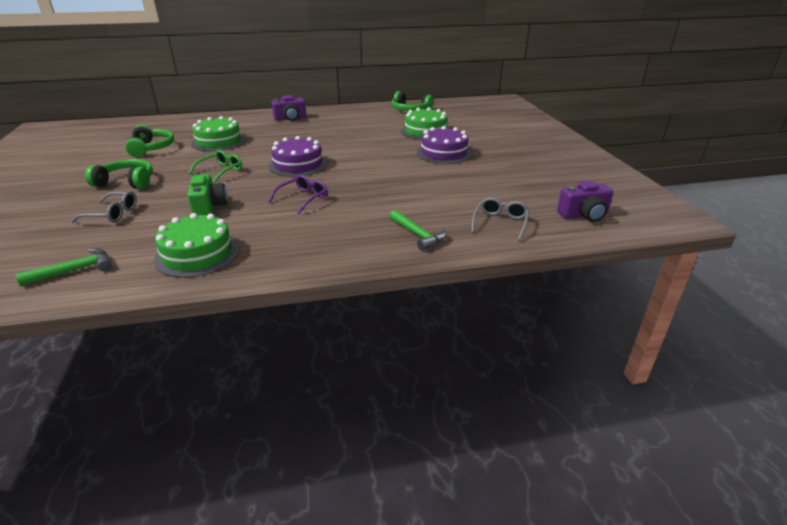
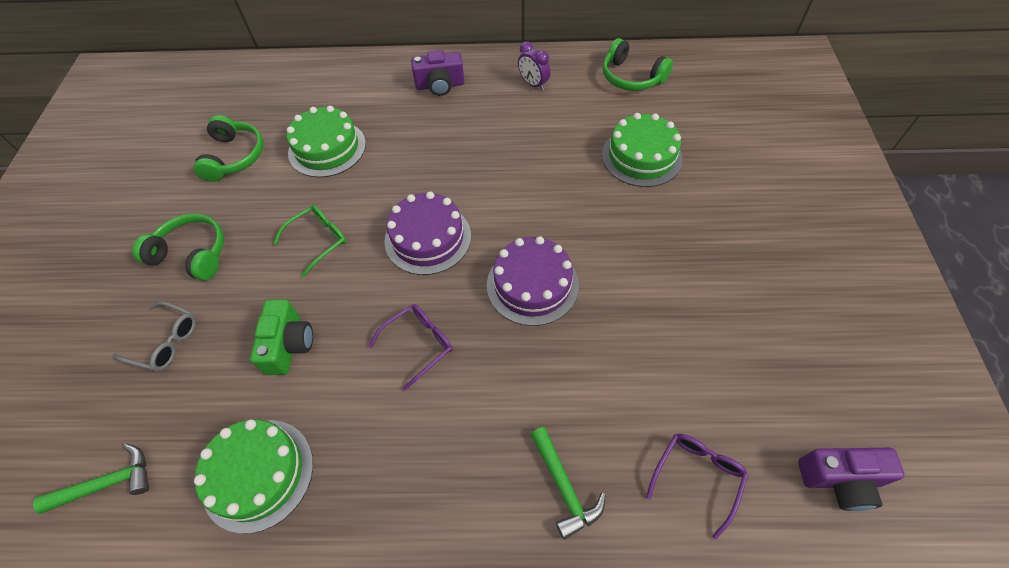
camera: 15 degrees right, 25 degrees up
purple cake [416,126,472,164] -> purple cake moved to [487,236,579,326]
grey glasses [471,197,529,241] -> purple glasses [646,434,749,540]
none -> purple clock [518,41,550,90]

